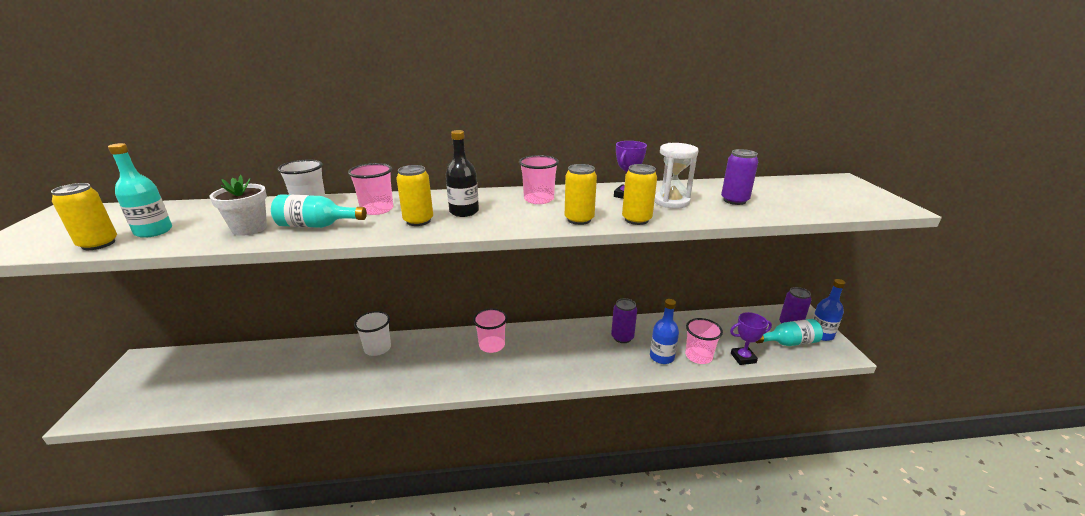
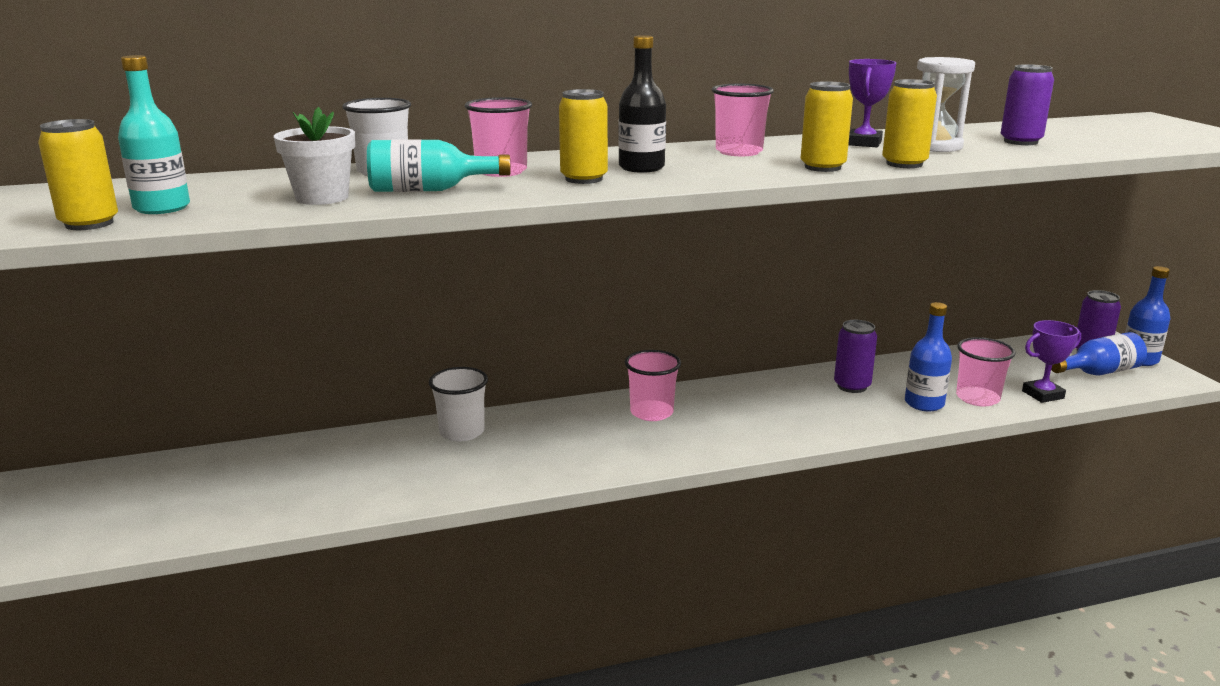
camera: 10 degrees left, 5 degrees down
turquoise bottle [756,319,823,346] -> blue bottle [1051,332,1147,376]

